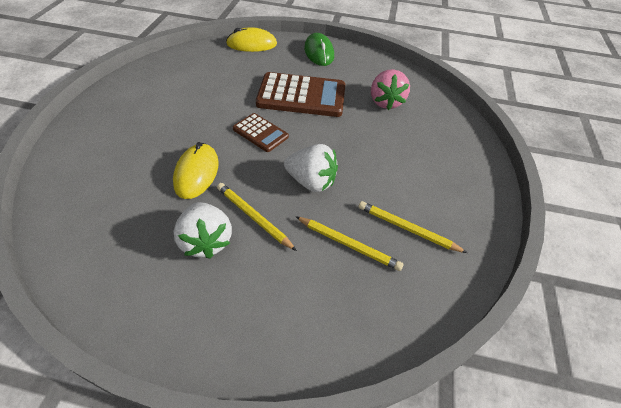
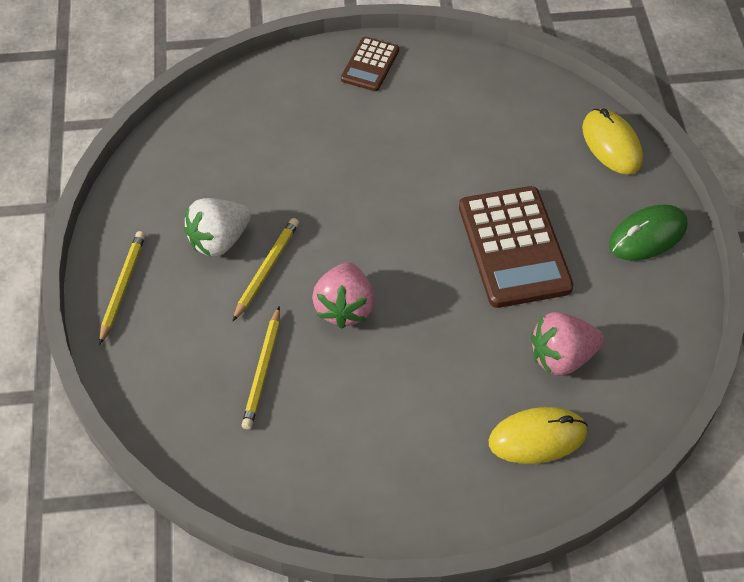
camera: 75 degrees right, 5 degrees up
yellow mouse [173,142,219,199] -> yellow mouse moved to [489,407,588,464]
brown calculator [233,113,289,152] -> brown calculator moved to [341,37,399,91]
white strawberry [284,144,338,192] -> pink strawberry [312,262,375,329]
yellow pencil [359,201,467,253] -> yellow pencil moved to [99,231,145,345]

